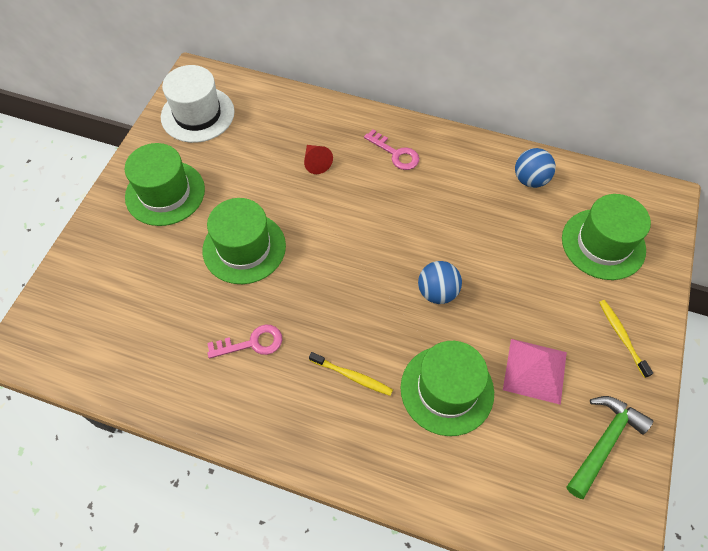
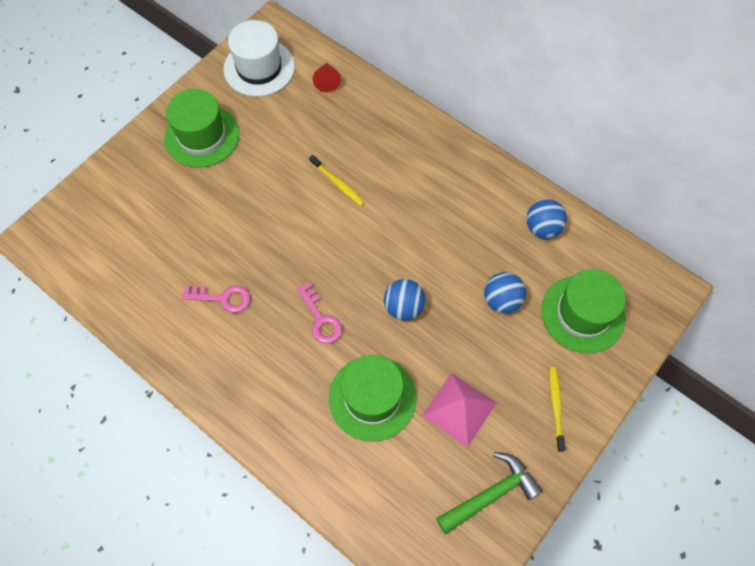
camera: 20 degrees right, 5 degrees up
green hat [202,198,286,284] -> none
red cone [304,145,333,174] -> red cone moved to [313,63,341,92]
yellow toothbrush [309,352,393,396] -> yellow toothbrush moved to [309,155,365,206]
pink key [364,129,419,170] -> pink key moved to [297,283,342,344]
none -> blue ball [484,272,526,314]

